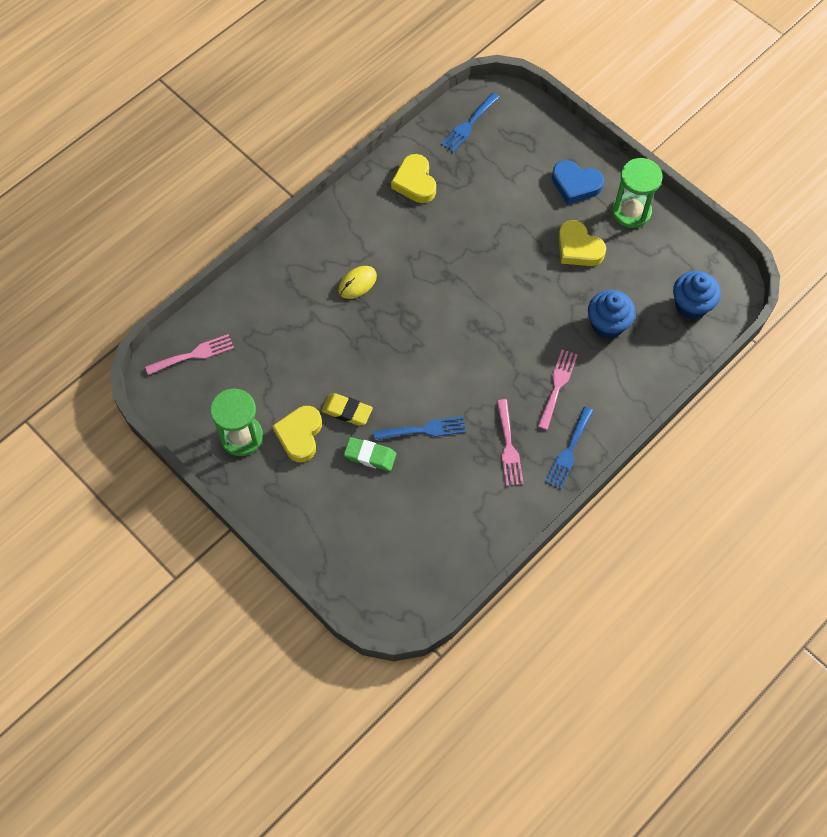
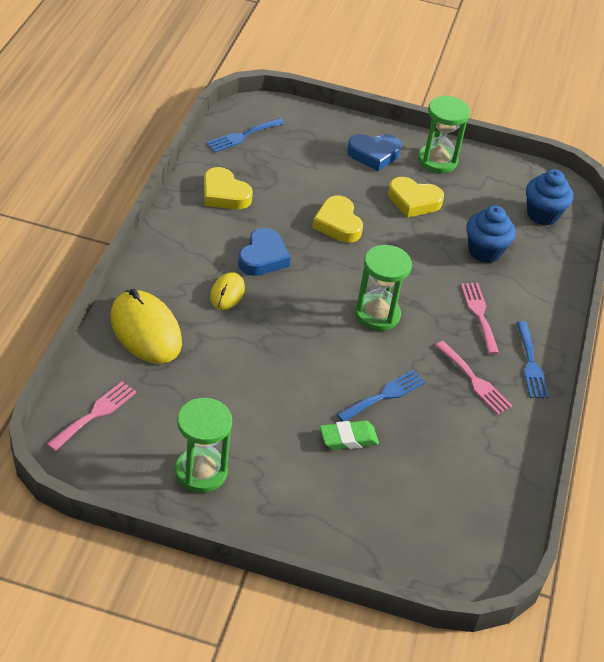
camera: 35 degrees left, 20 degrees down
yellow heart [272,406,322,462] -> yellow heart moved to [312,196,363,243]
yellow eraser [321,393,373,426] -> none
blue fork [441,93,500,152] -> blue fork turned 45 degrees clockwise [206,118,285,153]
none -> yellow mouse [110,289,182,364]
none -> blue heart [238,228,291,276]
none -> green hourglass [355,245,412,331]

